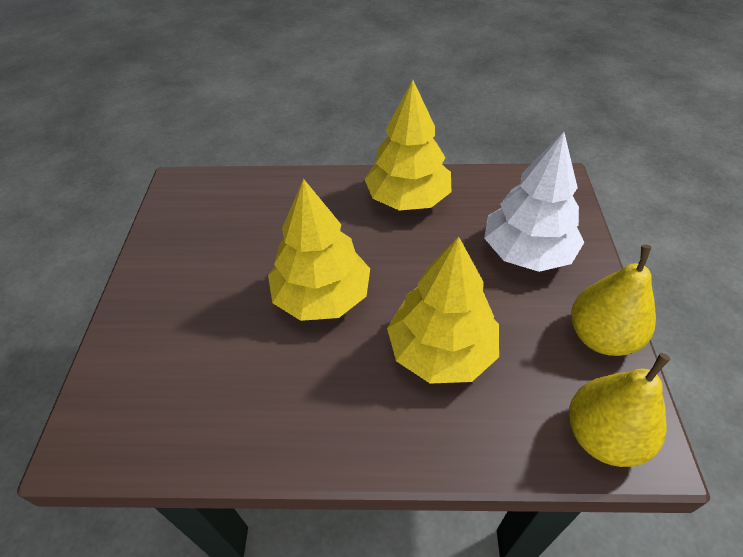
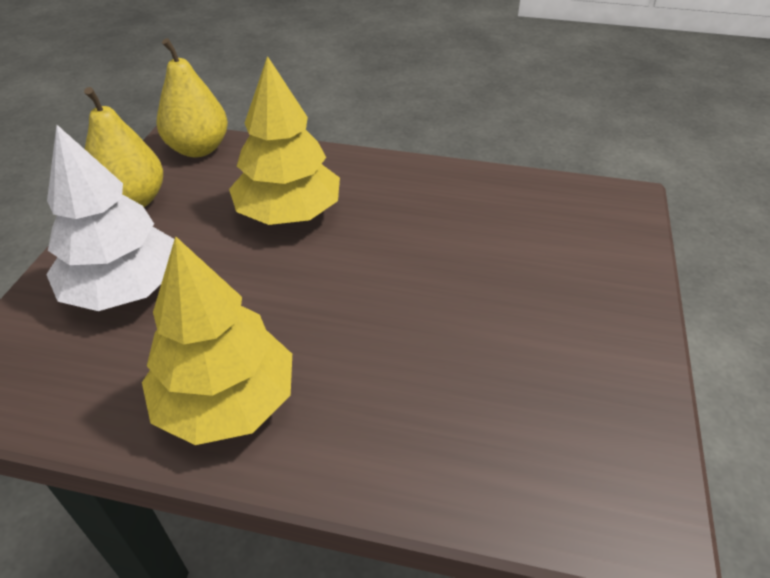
camera: 170 degrees left, 5 degrees down
yellow tree [268,179,370,321] -> none

